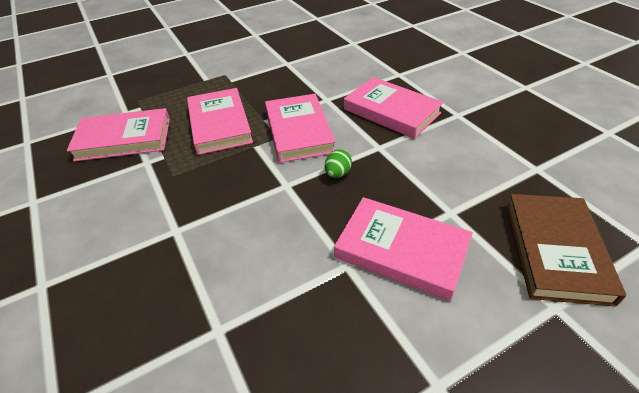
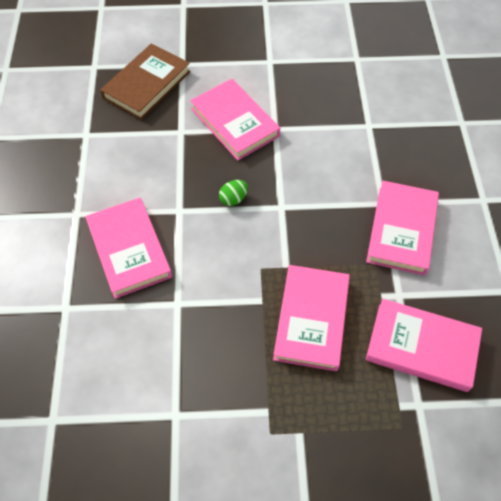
camera: 155 degrees left, 15 degrees up
pink book [265,94,336,163] -> pink book moved to [366,181,439,275]

